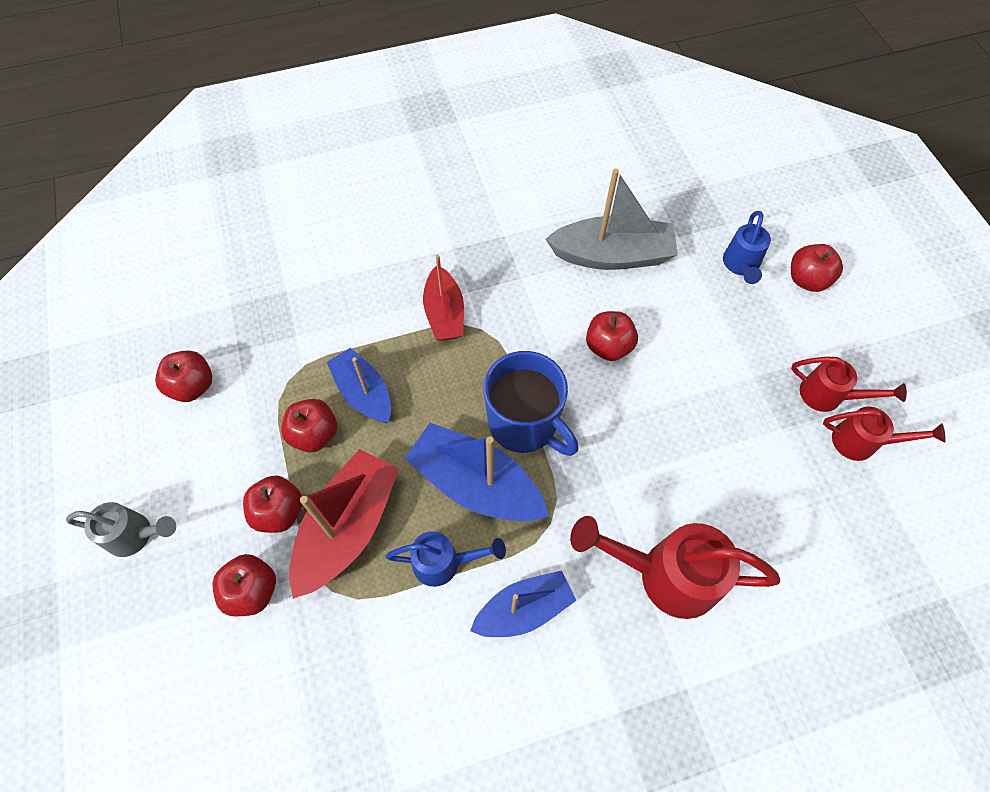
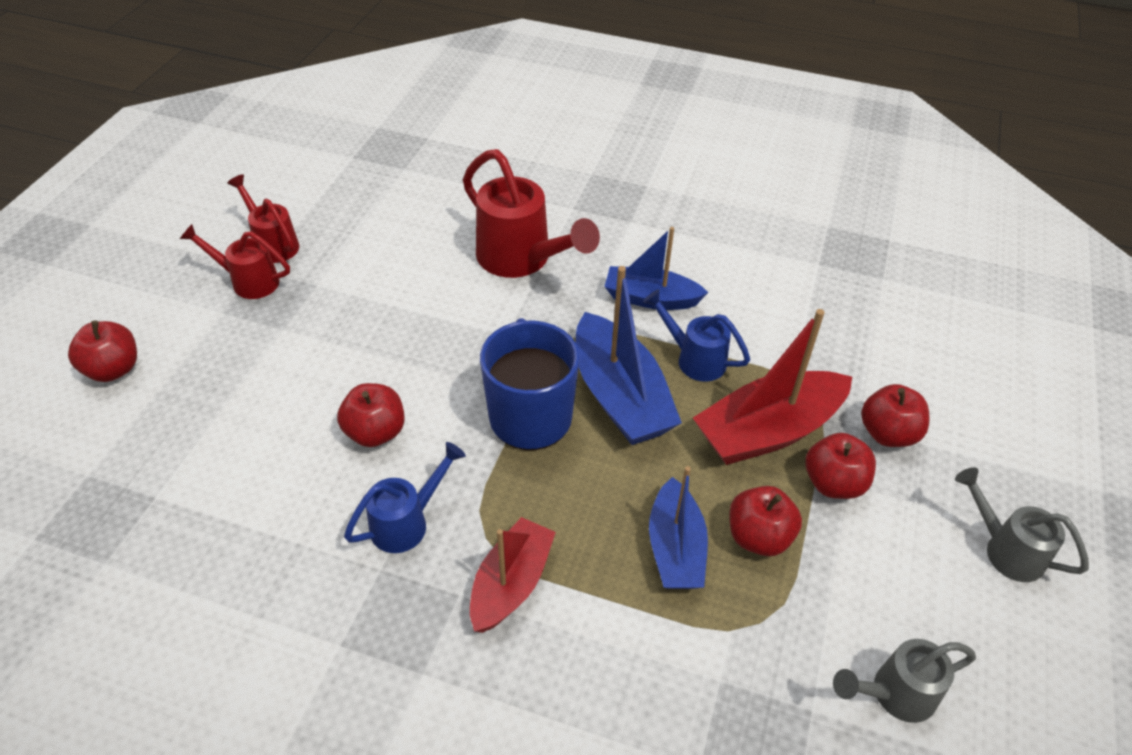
camera: 145 degrees left, 15 degrees down
red apple [155,351,212,402] -> grey watering can [833,639,976,723]
grey boat [546,169,678,270] -> none
blue watering can [723,211,771,284] -> blue watering can moved to [344,442,466,553]
red watering can [791,357,907,412] -> red watering can turned 45 degrees counterclockwise [180,224,290,299]

